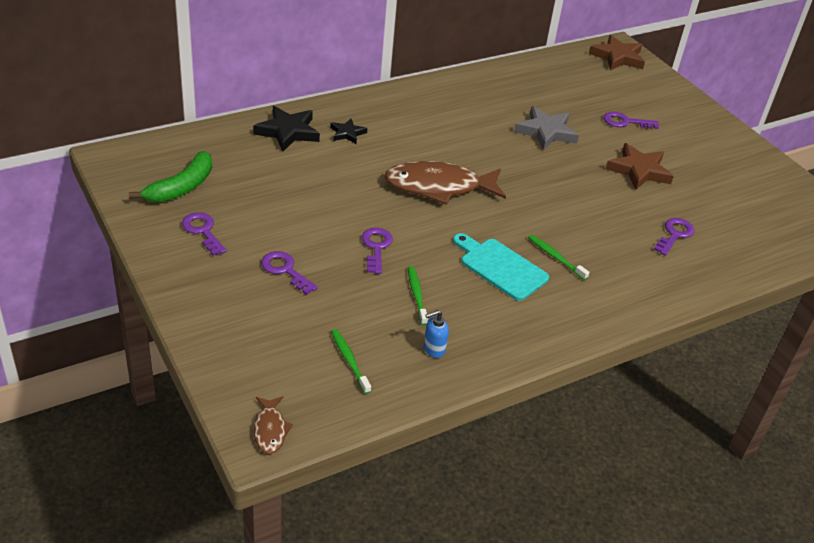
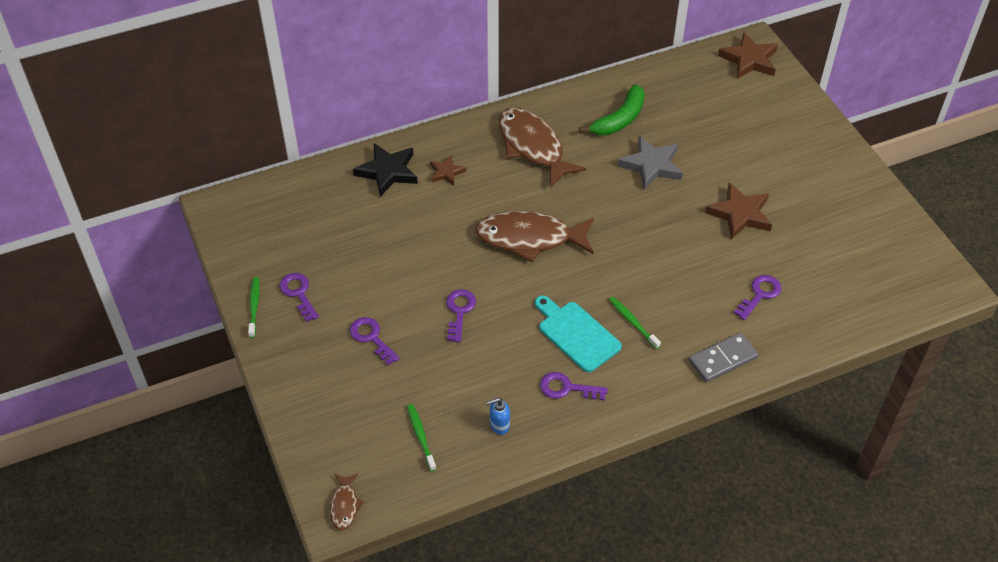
camera: 10 degrees right, 10 degrees up
green banana [129,151,212,202] -> green banana moved to [579,84,645,135]
black star [330,119,367,144] -> brown star [430,155,466,186]
green toothbrush [408,266,428,325] -> green toothbrush moved to [248,277,259,338]
purple key [603,112,659,129] -> purple key moved to [540,372,608,400]
none -> brown fish [498,107,586,188]
none -> grey domino [689,333,758,382]

